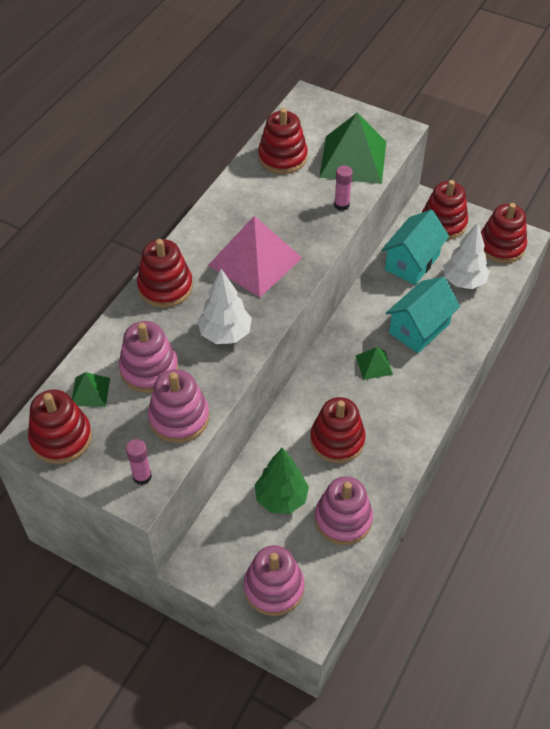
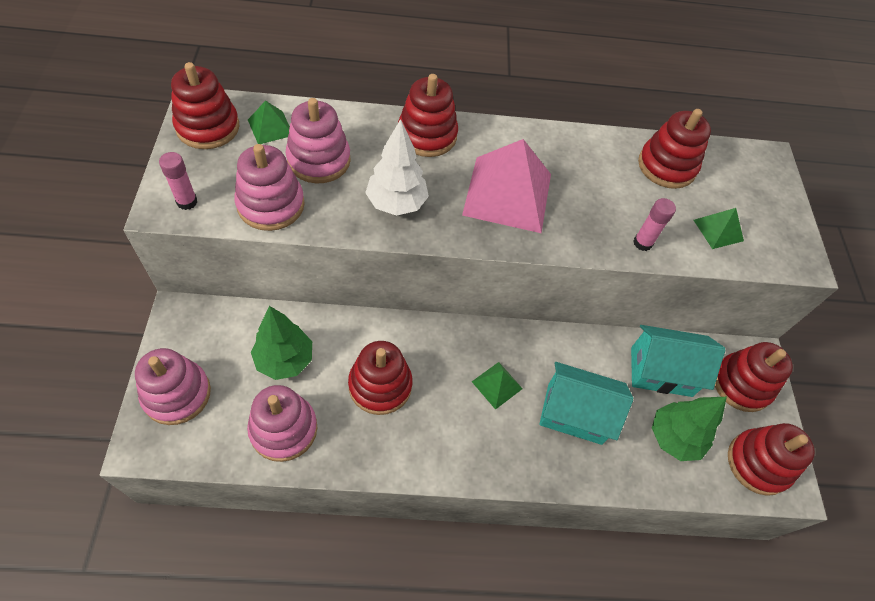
camera: 55 degrees right, 5 degrees up
green pyramid [319,112,386,184] -> green pyramid [694,208,744,249], size x0.47
white tree [443,222,490,289] -> green tree [652,397,727,461]

